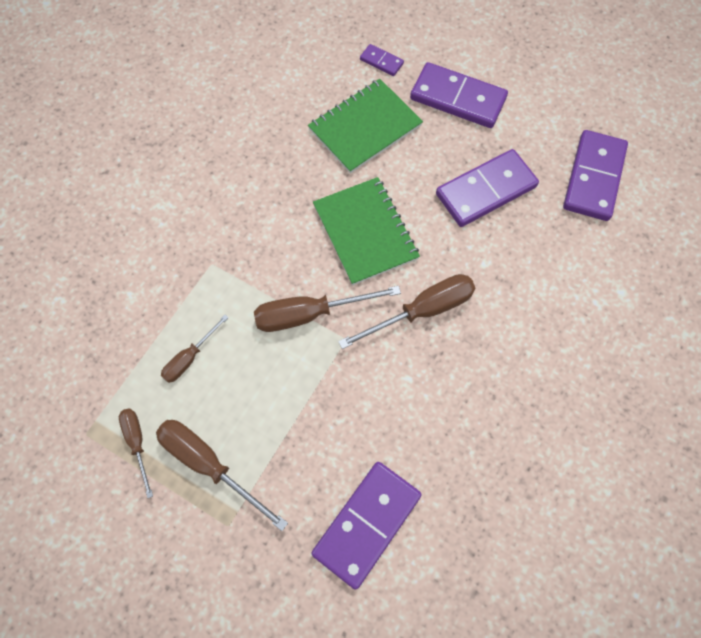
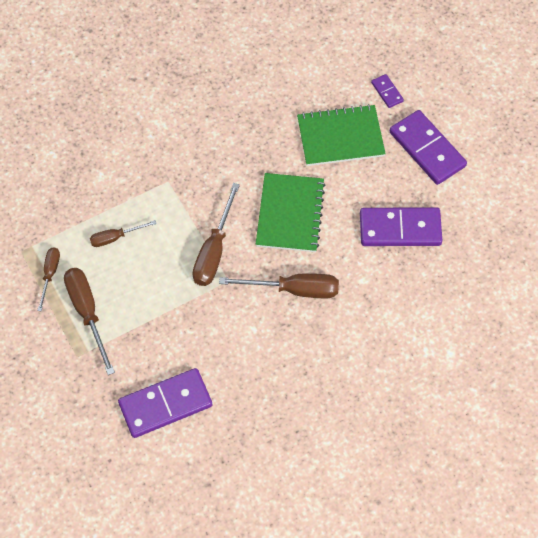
camera: 30 degrees right, 5 degrees down
brown screwdriver [254,286,401,332] -> brown screwdriver turned 90 degrees counterclockwise [192,183,240,286]
purple domino [563,130,628,221] -> none

